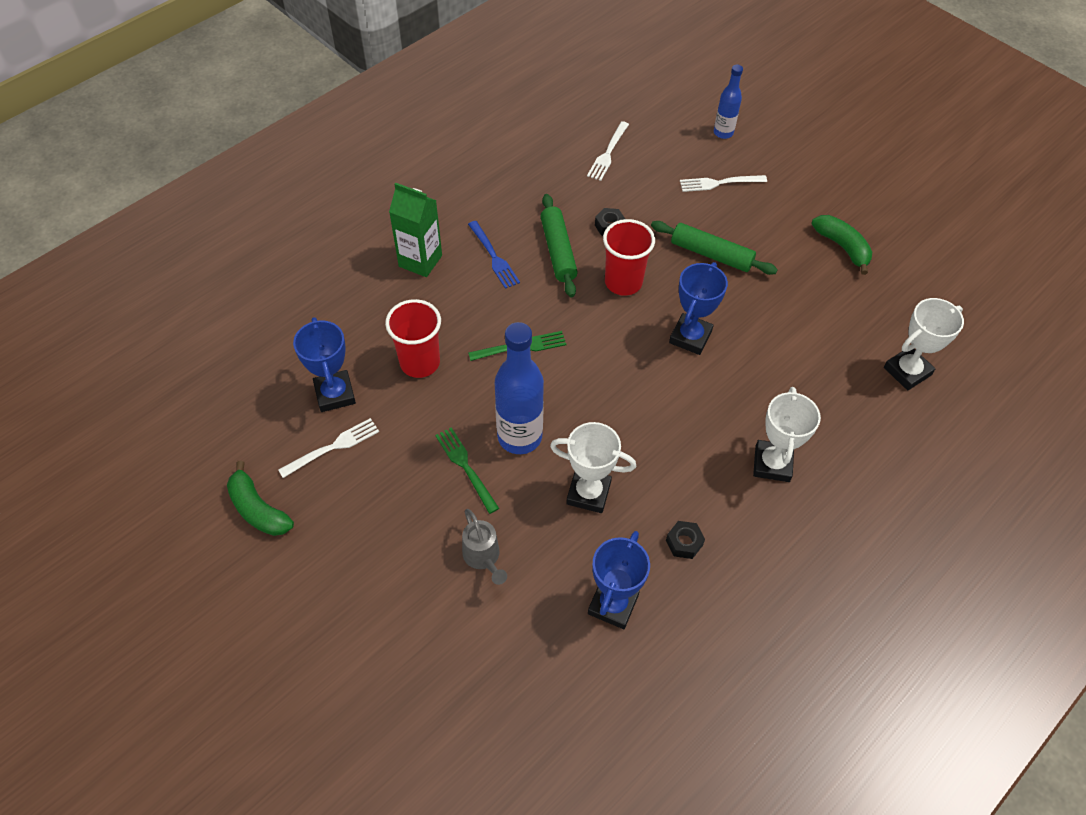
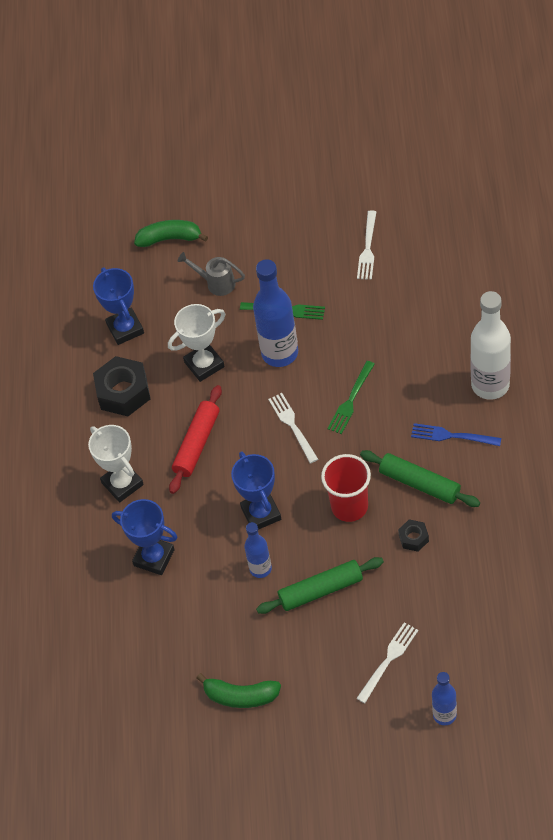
camera: 140 degrees right, 0 degrees up
green banana [227,461,294,536] -> green banana moved to [134,220,208,247]
blue trophy [293,317,356,412] -> blue trophy moved to [112,499,178,575]
red cup [385,299,441,378] -> none
green carton [389,183,442,277] -> white bottle [470,291,511,400]
white fork [587,121,629,181] -> white fork moved to [268,393,318,463]
black nut [666,521,705,559] -> black nut [93,356,151,416], size x2.00
white trophy [884,298,964,390] -> none
none -> red rolling pin [169,385,222,494]
none -> blue bottle [244,522,272,578]

